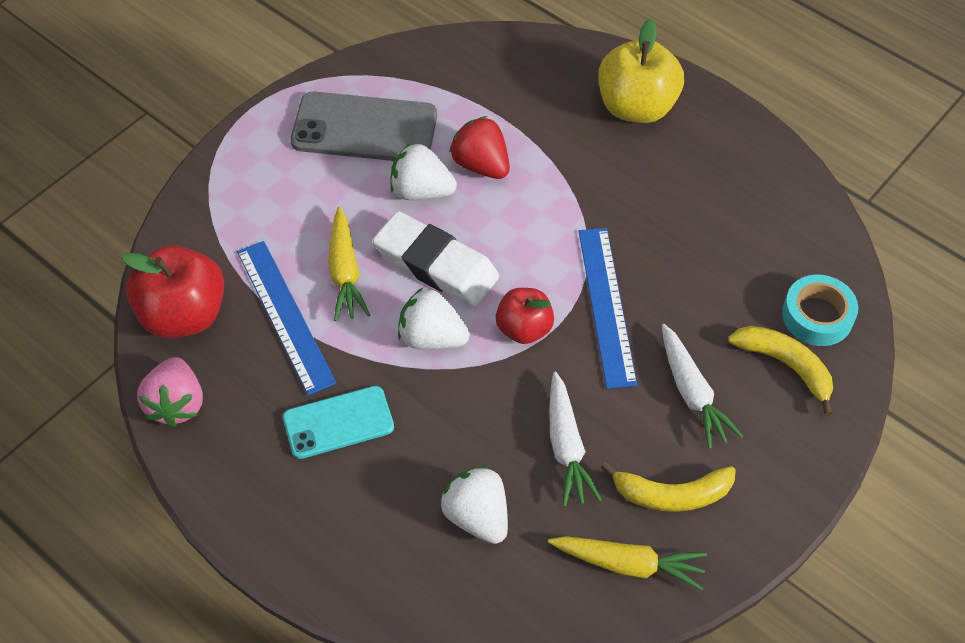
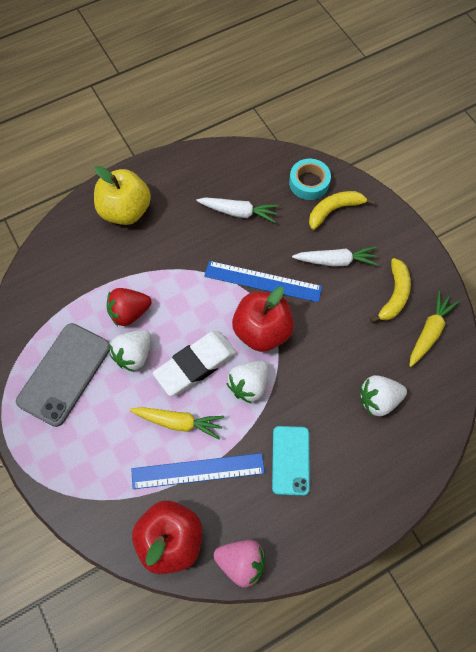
camera: 70 degrees left, 10 degrees up
red apple [496,288,554,344] -> red apple [232,287,294,352], size x1.64
white carrot [549,372,602,507] -> white carrot moved to [196,197,279,223]

